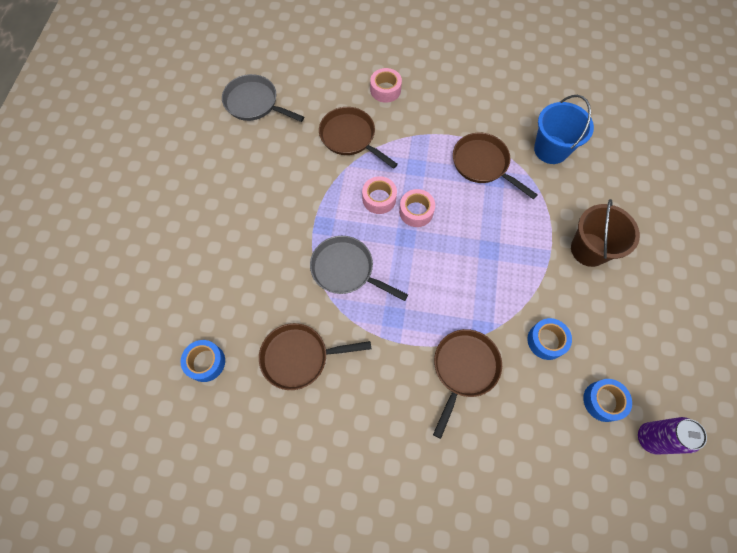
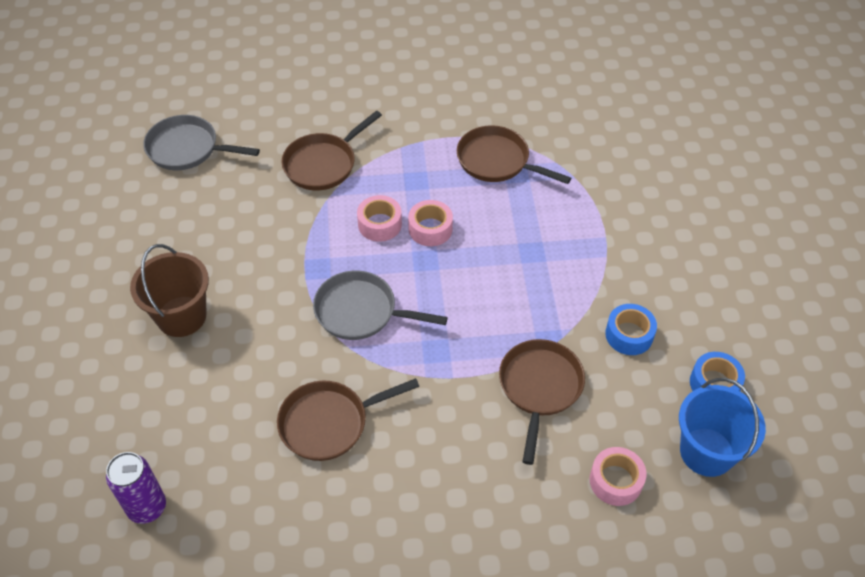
camera: 15 degrees left, 15 degrees down
blue tape [181,340,225,382] -> none
brown pan [319,107,398,169] -> brown pan turned 75 degrees counterclockwise [281,110,382,191]
pink tape [370,68,402,103] -> pink tape moved to [589,447,647,506]
blue bucket [534,95,594,164] -> blue bucket moved to [679,378,766,477]
brown bucket [571,199,640,267] -> brown bucket moved to [130,244,209,337]
purple can [638,417,707,455] -> purple can moved to [106,452,166,524]

